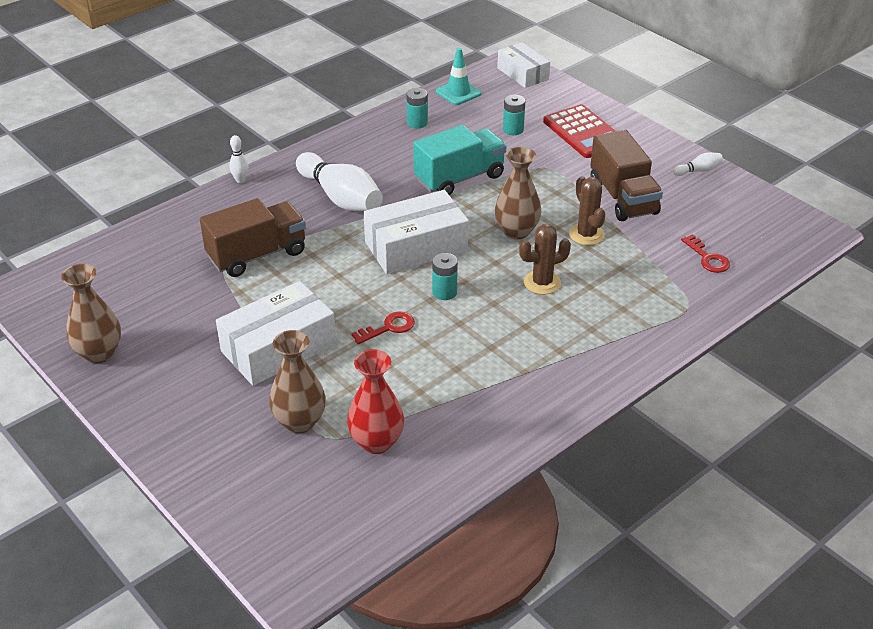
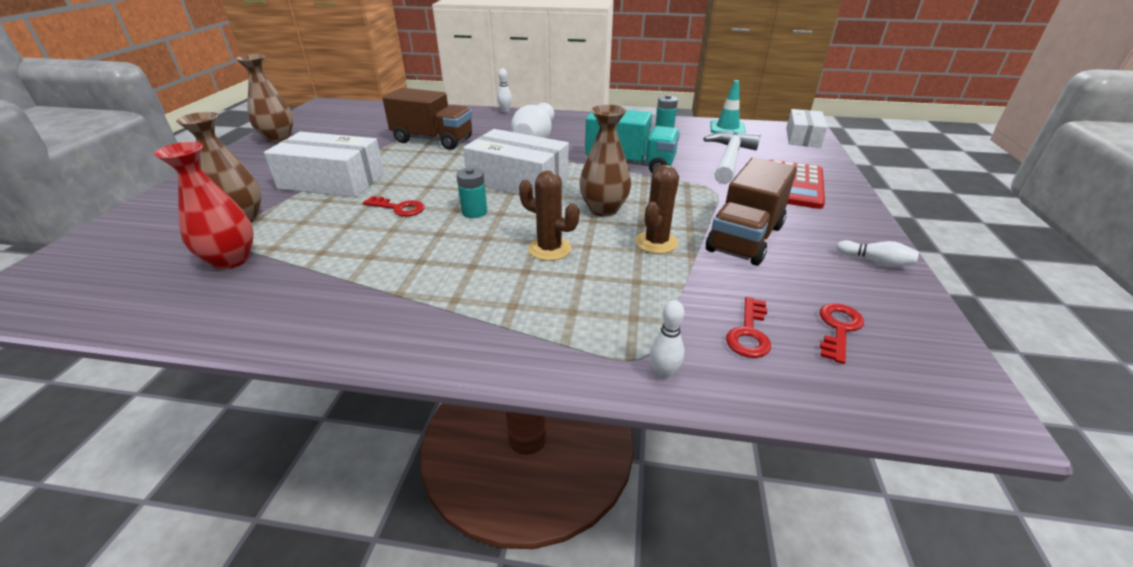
camera: 50 degrees right, 5 degrees down
turquoise battery [503,95,525,135] -> white hammer [703,131,760,184]
none -> white bowling pin [650,300,685,380]
none -> red key [820,303,864,364]

